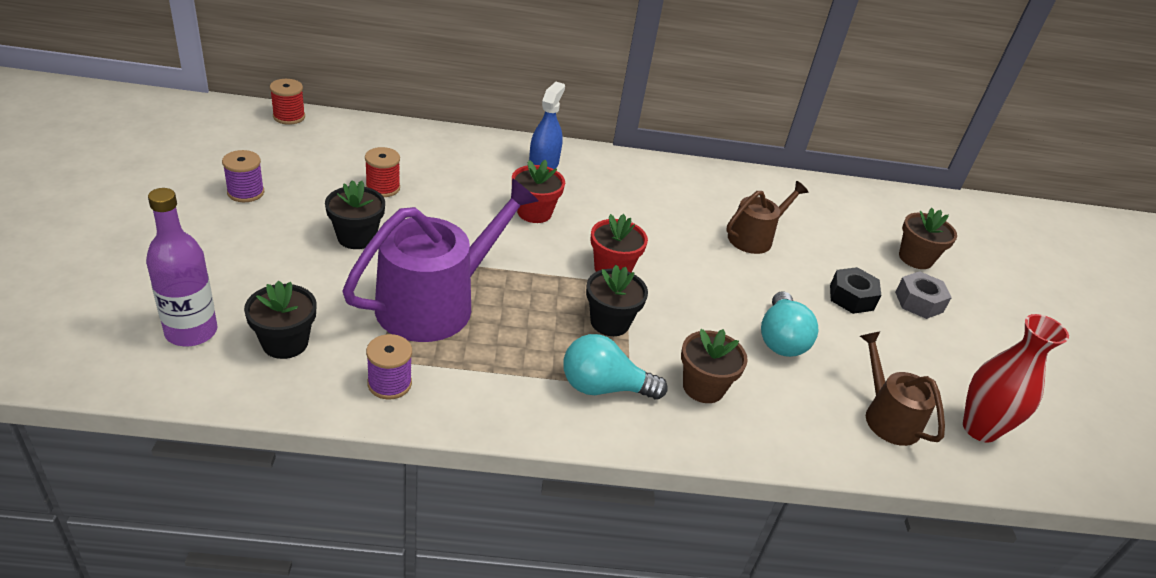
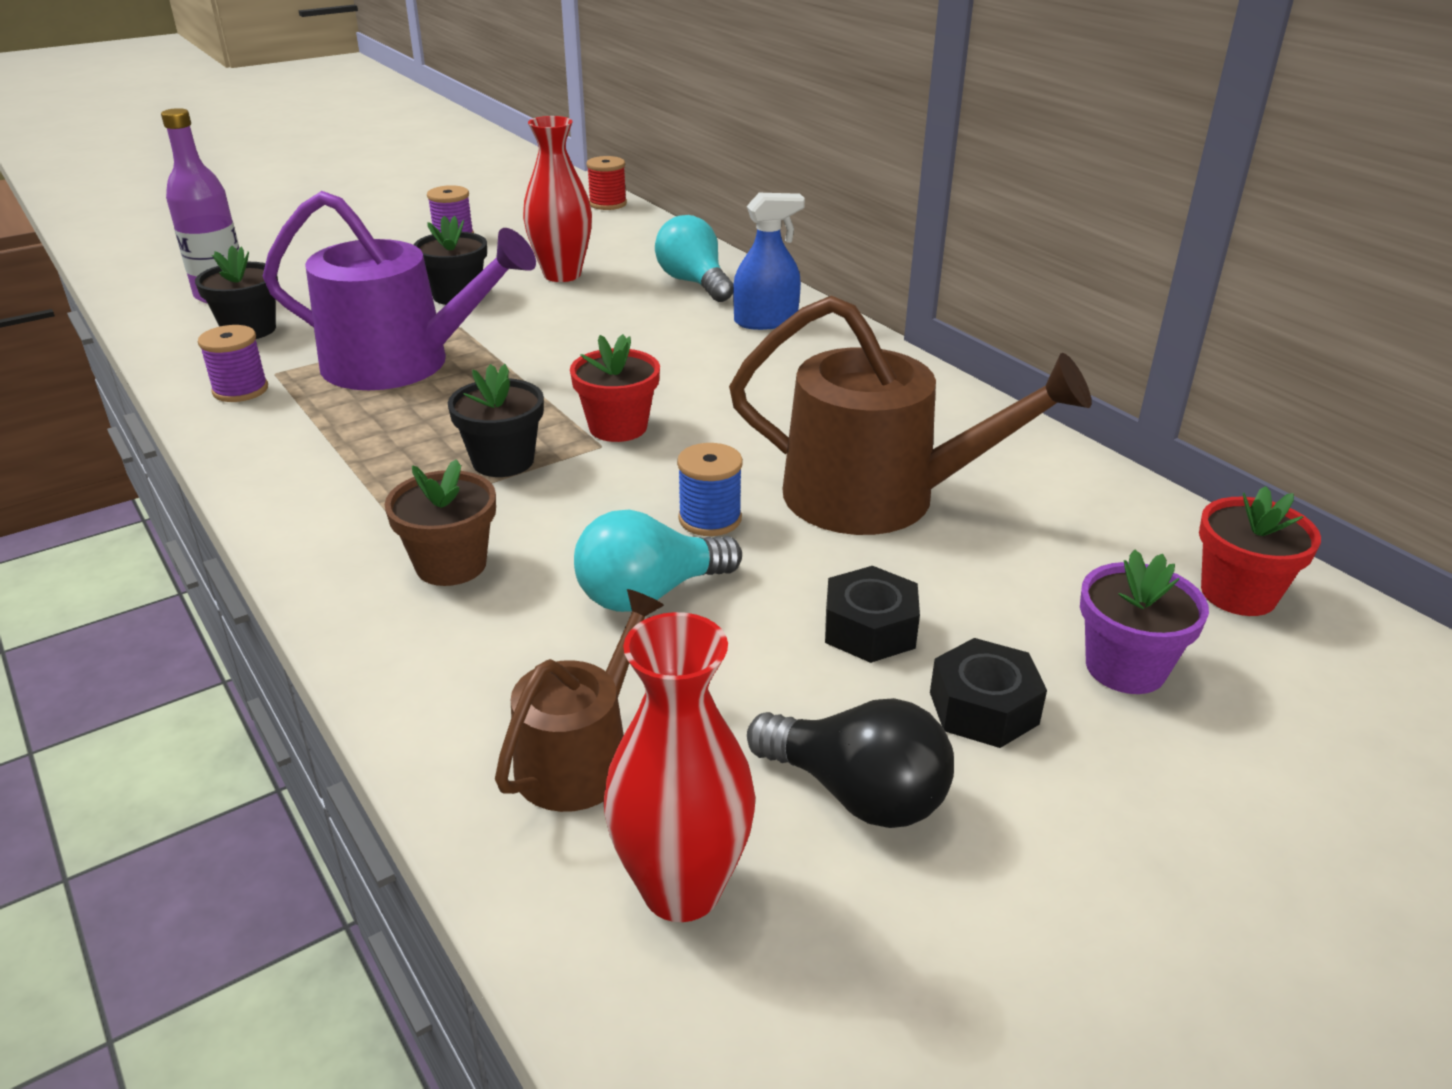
camera: 60 degrees right, 5 degrees down
red spool [365,147,400,197] -> red vase [523,116,592,282]
red flower pot [512,159,565,223] -> red flower pot moved to [1199,486,1321,616]
turquoise light bulb [563,334,668,400] -> turquoise light bulb moved to [655,215,733,302]
brown watering can [726,181,808,254] -> brown watering can [729,295,1092,535], size x1.78
grey nut [895,271,952,319] -> black nut [930,638,1047,748]
brown flower pot [899,208,957,269] -> purple flower pot [1080,549,1209,694]
none -> blue spool [677,443,743,536]
none -> black light bulb [747,698,954,828]

